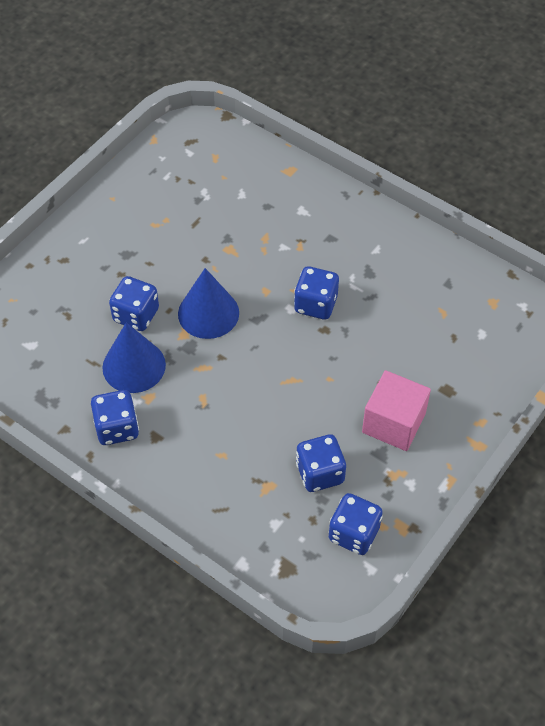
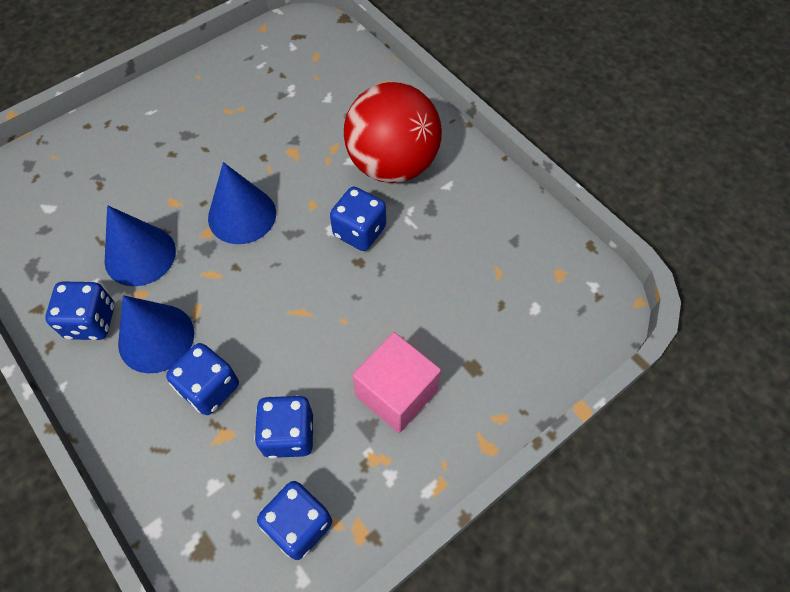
camera: 15 degrees right, 5 degrees up
blue dice [109,276,159,331] -> blue dice moved to [166,343,239,415]
none -> blue cone [118,295,194,373]
none -> red ball [344,82,442,183]

